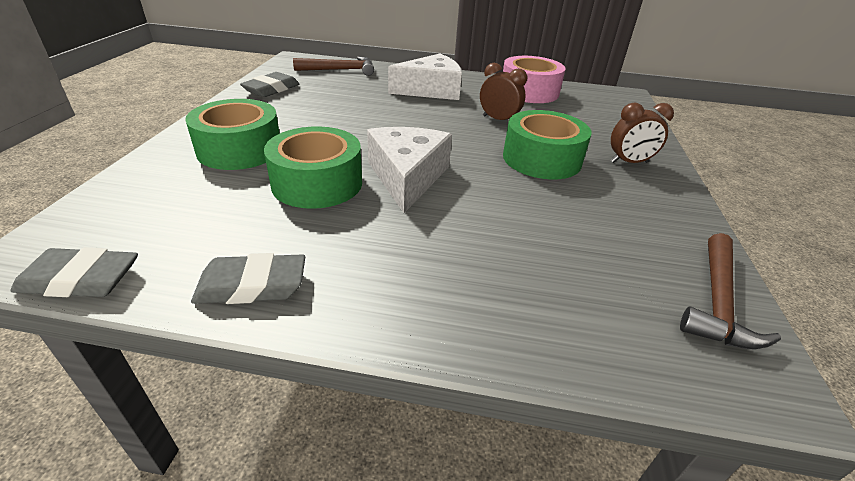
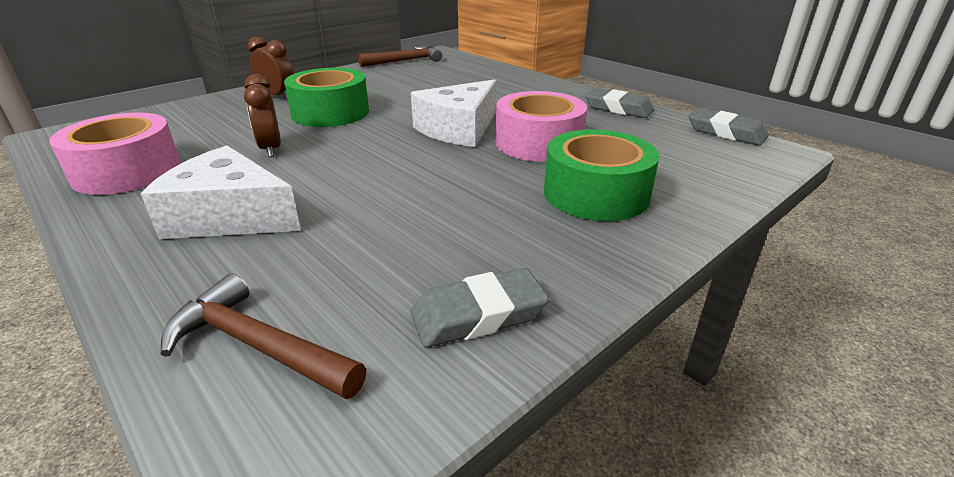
camera: 140 degrees left, 5 degrees down
green tape [264,126,362,209] -> pink tape [496,91,587,162]

